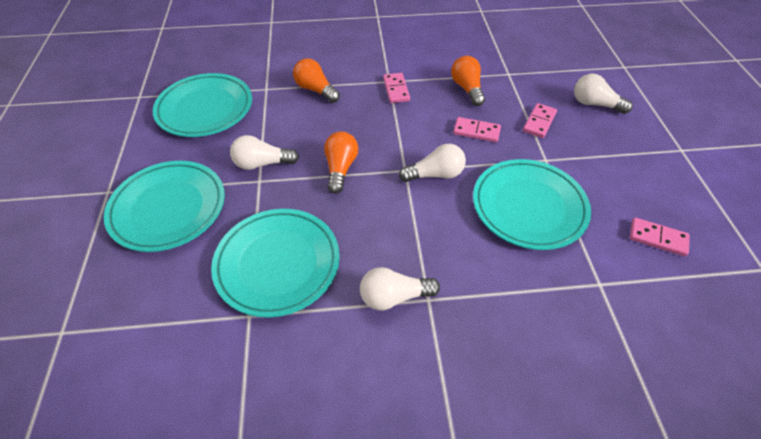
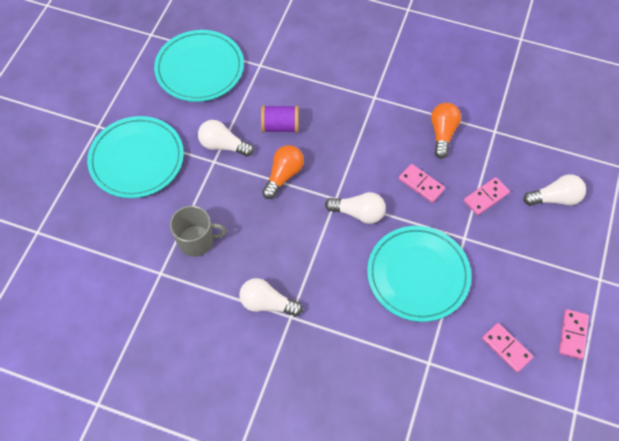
camera: 25 degrees right, 10 degrees up
turquoise plate [211,209,340,317] -> grey mug [170,206,227,257]
orange light bulb [293,58,340,103] -> none
pink domino [383,73,410,103] -> pink domino moved to [559,309,589,360]
white light bulb [574,74,633,114] -> white light bulb turned 120 degrees clockwise [523,174,586,206]
none -> purple spool [261,105,299,133]

